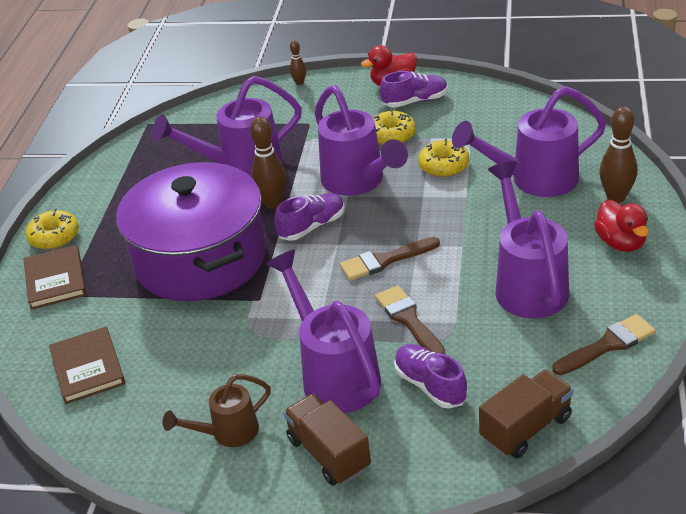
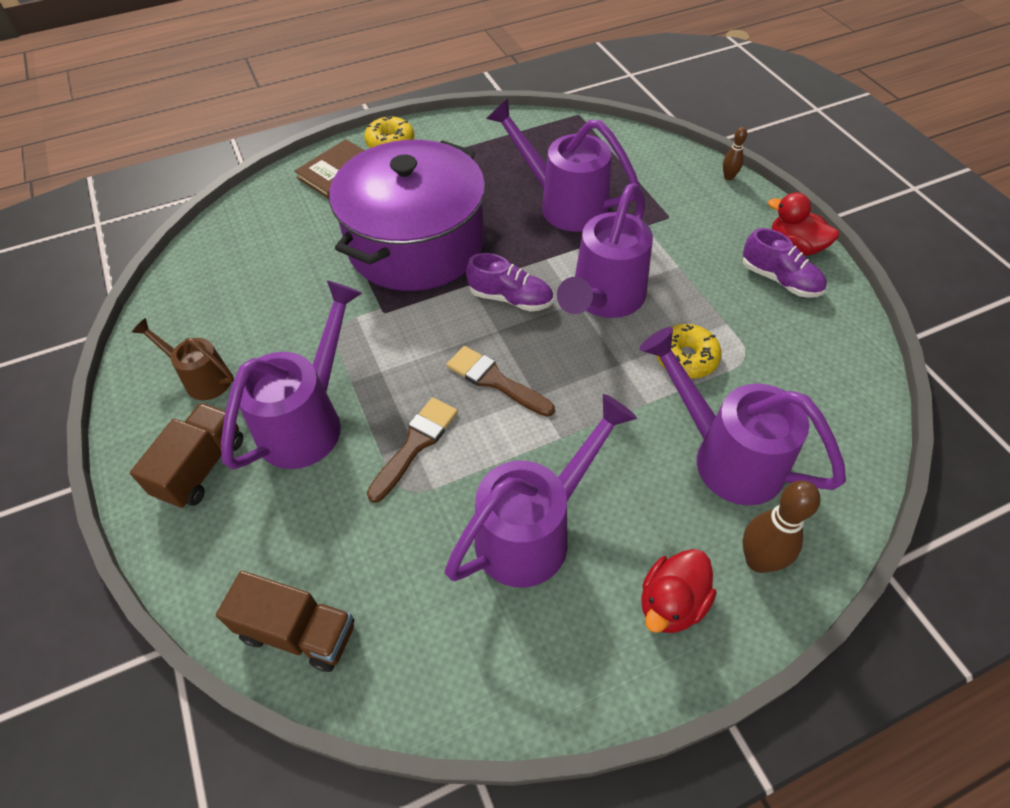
camera: 55 degrees right, 15 degrees up
brown book [49,327,125,404] -> none
brown bowling pin [250,117,287,209] -> none
yellow donut [373,109,416,145] -> none
purple shoe [394,344,468,409] -> none
brown brush [552,314,656,375] -> none

